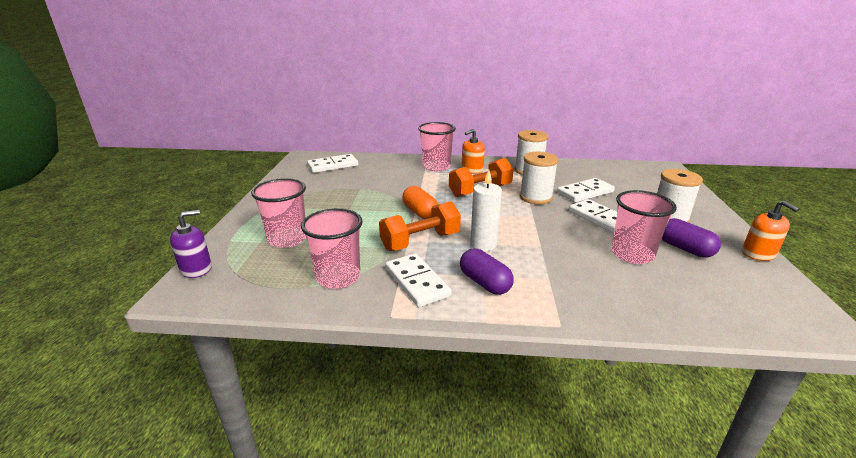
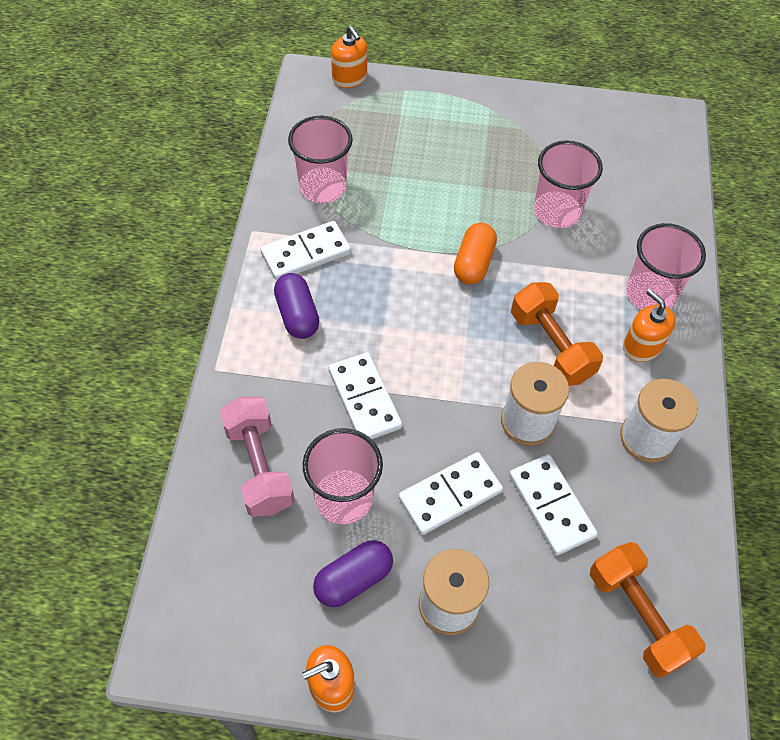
camera: 90 degrees right, 30 degrees up
purple soap dispenser [170,210,212,278] -> orange soap dispenser [331,26,367,88]
pink cup [251,178,306,248] -> pink cup moved to [534,140,603,228]
white domino [307,154,358,173] -> white domino moved to [329,352,402,439]
orange dumbbell [379,201,461,251] -> orange dumbbell moved to [590,542,705,678]
orange capsule [403,186,438,219] -> orange capsule turned 45 degrees counterclockwise [454,223,497,285]
purple capsule [460,248,514,295] -> purple capsule turned 75 degrees counterclockwise [274,273,319,339]
white candle [470,170,502,251] -> none
none -> pink dumbbell [220,397,294,517]

